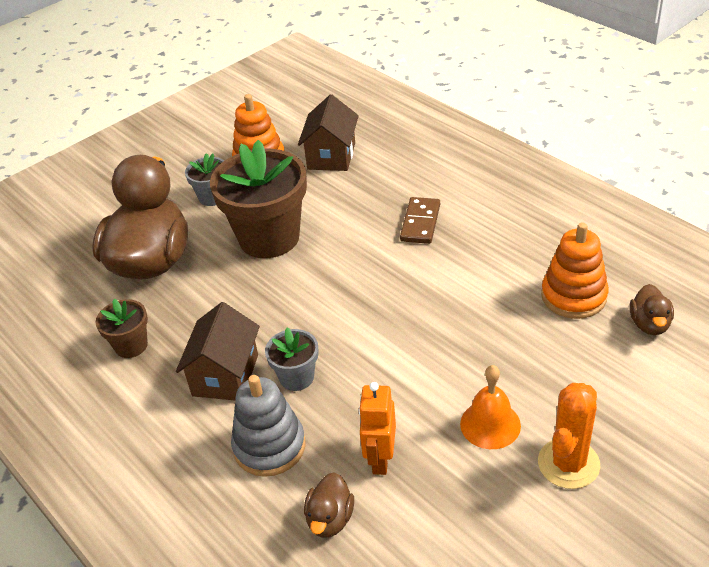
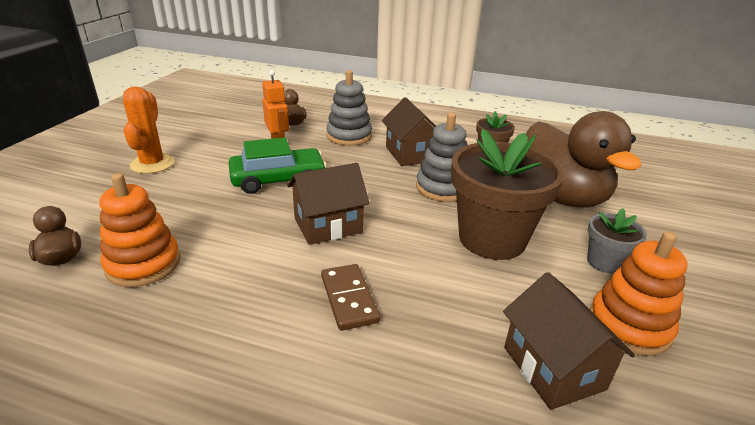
camera: 145 degrees right, 10 degrees down
grey flower pot [265,328,319,391] -> none
orange bell [460,365,521,449] -> none
none -> green car [229,138,327,194]
none -> brown house [287,163,370,245]
none -> grey stacking toy [416,113,468,202]

